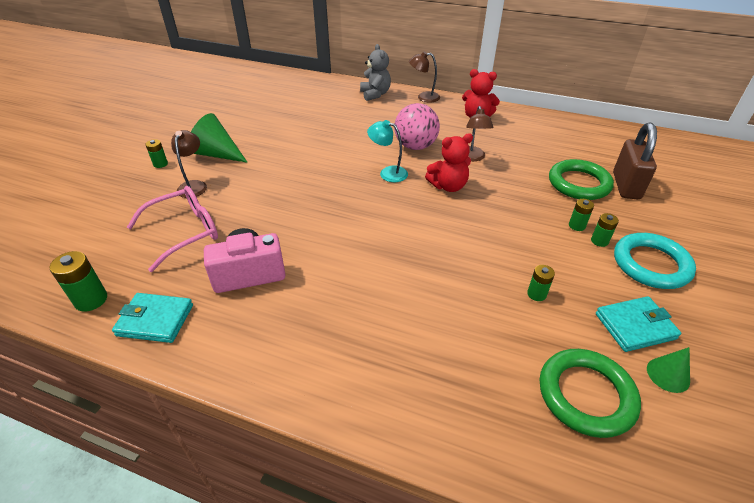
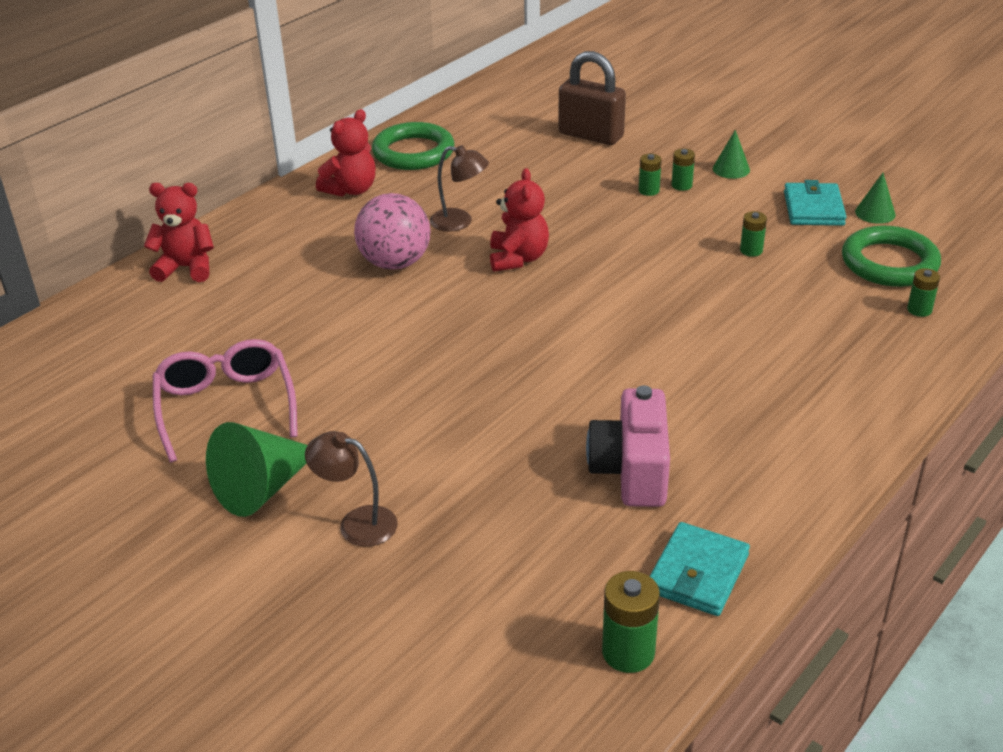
camera: 70 degrees left, 5 degrees down
pink glasses [127,186,218,272] -> pink glasses moved to [153,339,297,462]
green battery [145,139,168,168] -> green battery moved to [907,268,940,317]
grey teddy bear [360,44,391,101] -> red teddy bear [144,183,214,282]
turquoise lamp [367,120,408,182] -> none
brown lamp [409,52,440,103] -> none
green ring [549,159,614,200] -> green ring moved to [372,122,454,170]
turquoise ring [614,233,696,289] -> green cone [713,130,750,179]

